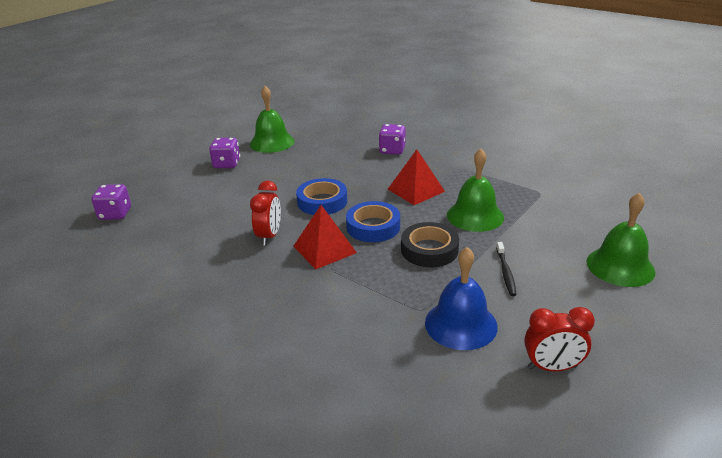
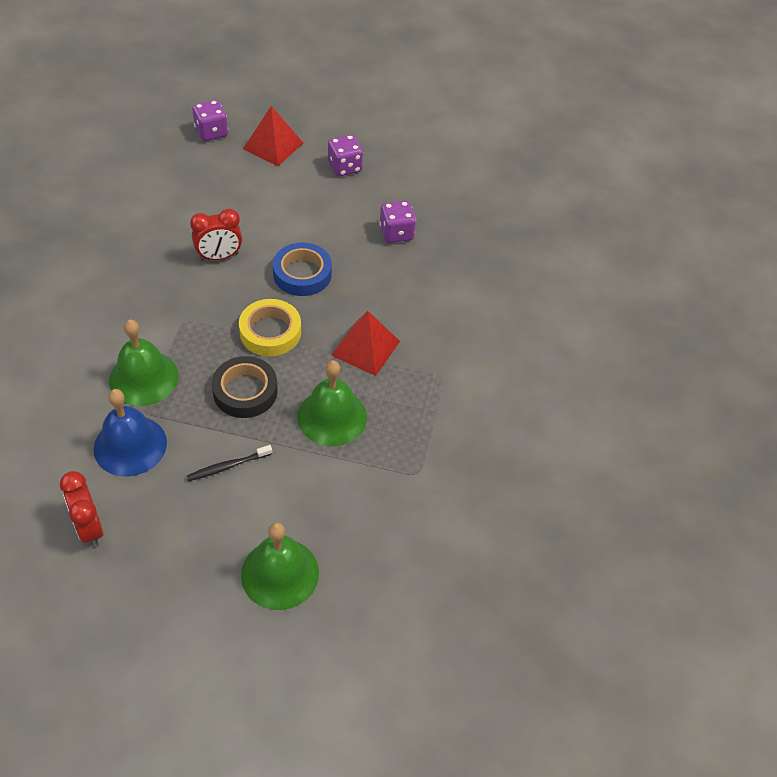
camera: 60 degrees right, 20 degrees up
green bell [250,86,295,153] -> green bell moved to [109,320,179,406]
red pyramid [293,205,357,269] -> red pyramid moved to [243,106,303,166]
blue tape [346,201,400,242] -> yellow tape [239,299,301,356]
purple dice [379,124,406,155] -> purple dice moved to [379,201,416,243]

